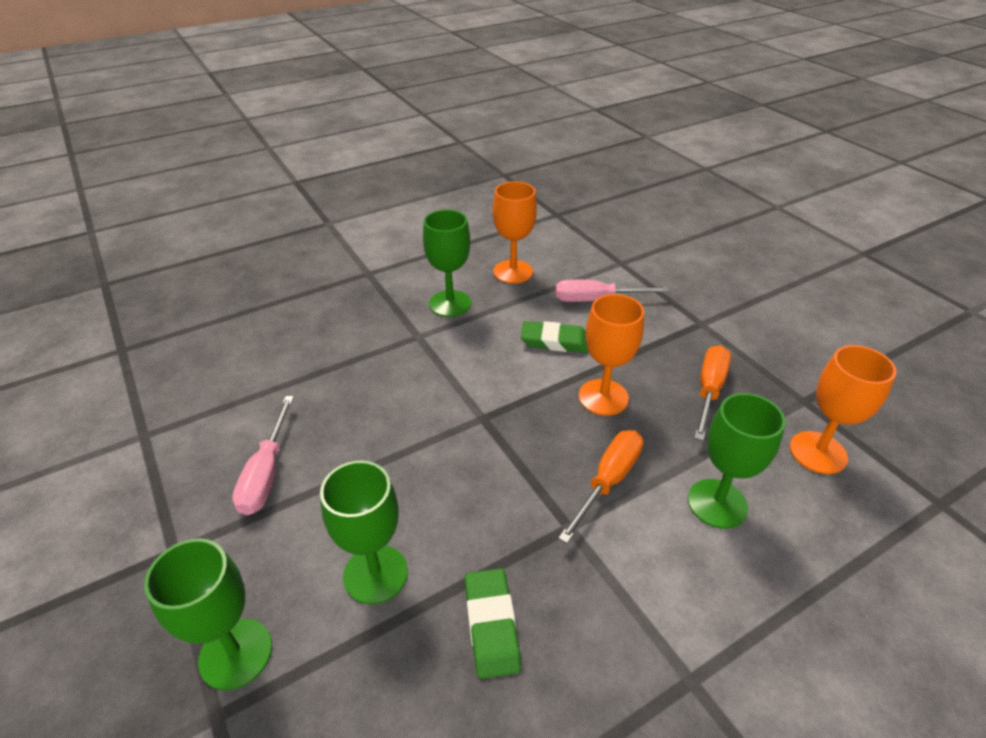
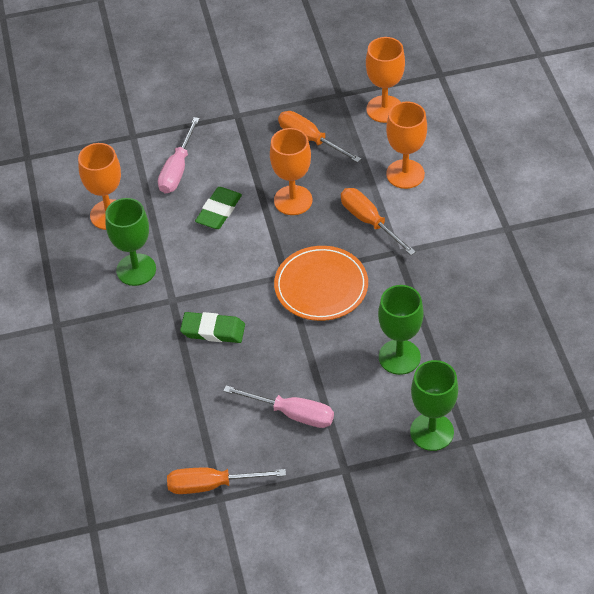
camera: 70 degrees left, 10 degrees up
green eraser [465,568,521,679] -> green eraser moved to [180,312,245,343]
green goblet [688,393,786,529] -> orange goblet [386,101,427,189]
none -> orange screwdriver [167,468,286,494]
none -> orange plate [274,246,368,321]

